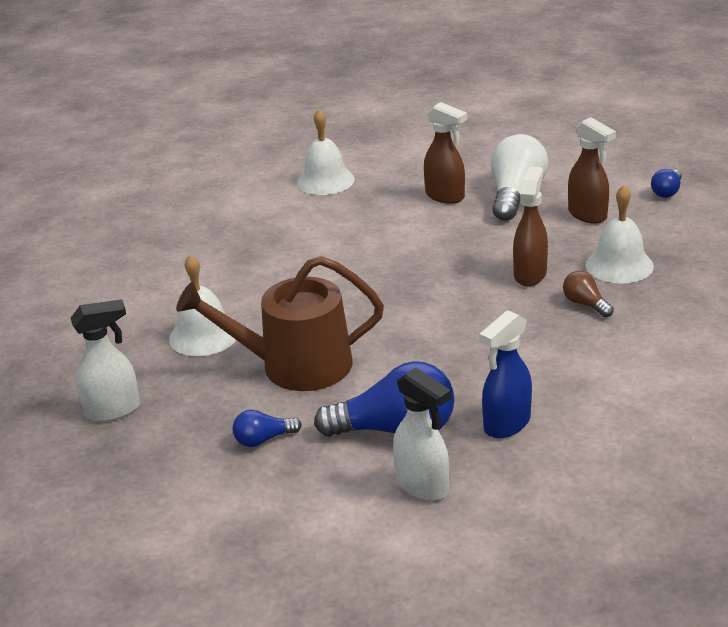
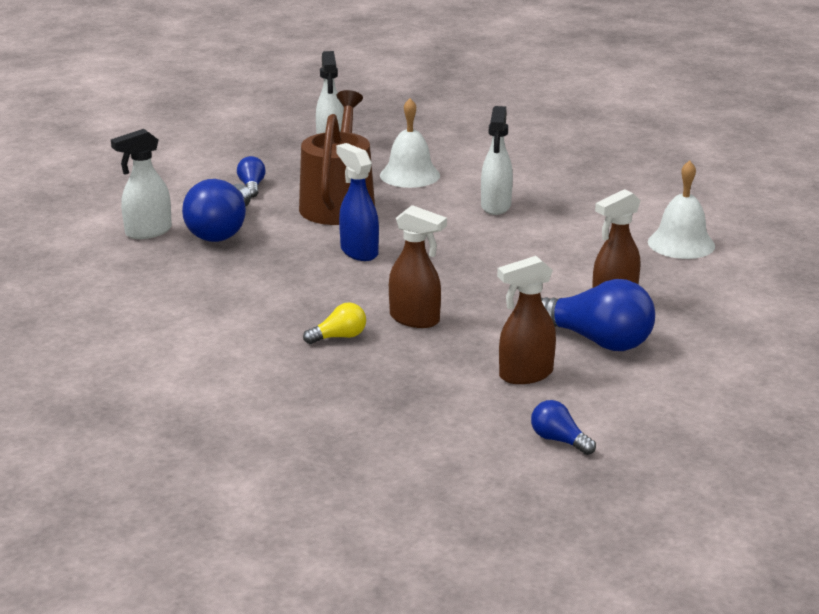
camera: 100 degrees right, 5 degrees down
blue spray bottle [479,310,532,438] -> blue spray bottle moved to [336,143,379,261]
white light bulb [491,134,548,221] -> blue light bulb [541,279,655,351]
brown light bulb [563,271,614,317] -> yellow light bulb [303,303,366,344]
white bell [586,185,654,284] -> none
none -> white spray bottle [481,106,513,215]

